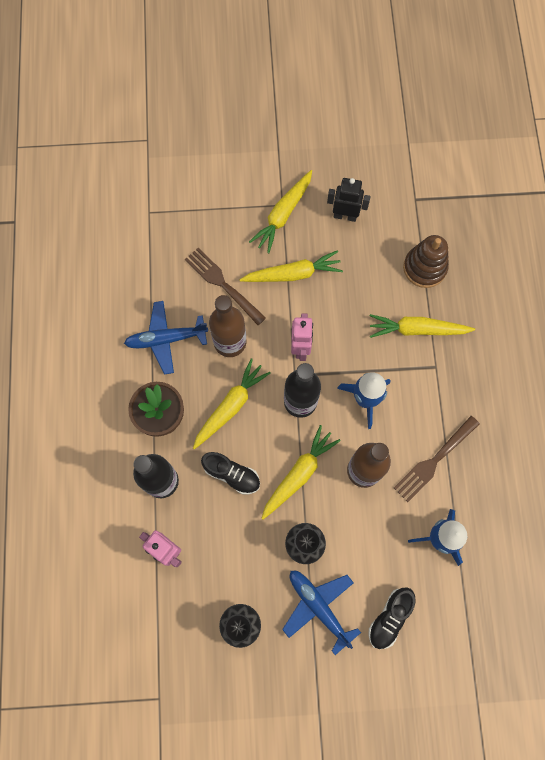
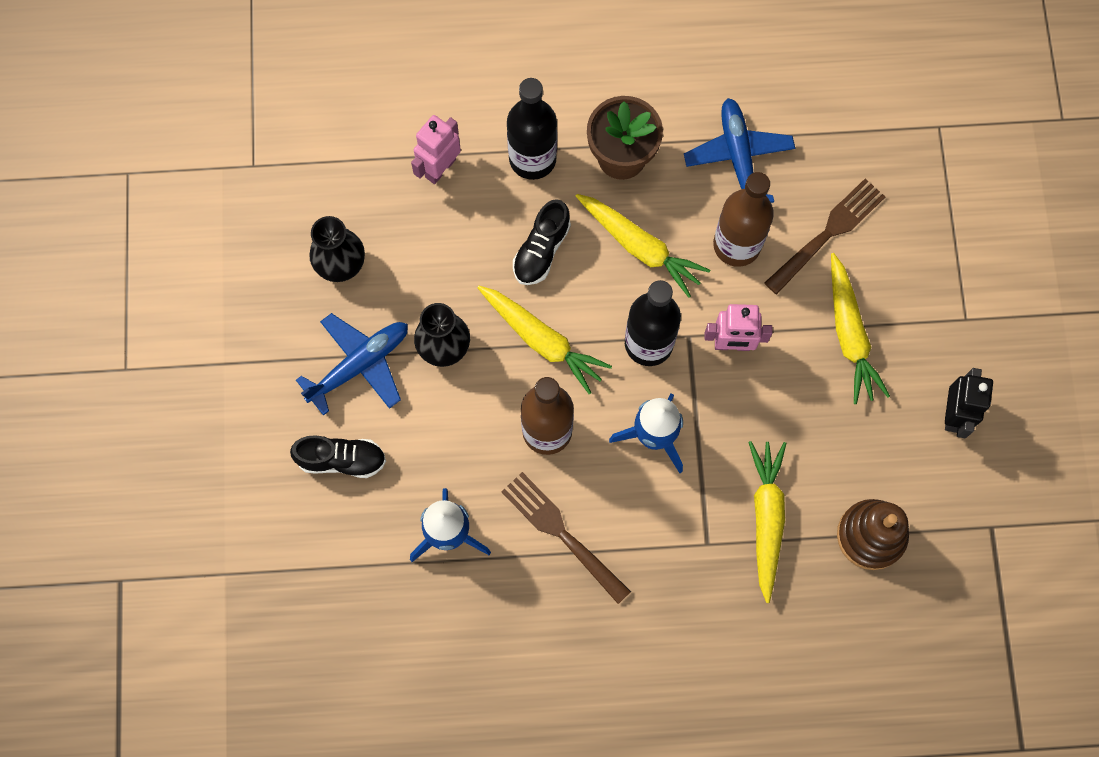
camera: 90 degrees right, 0 degrees up
yellow carrot [249,170,312,253] -> none
black shoe [368,587,416,649] -> black shoe turned 150 degrees clockwise [290,435,386,478]

